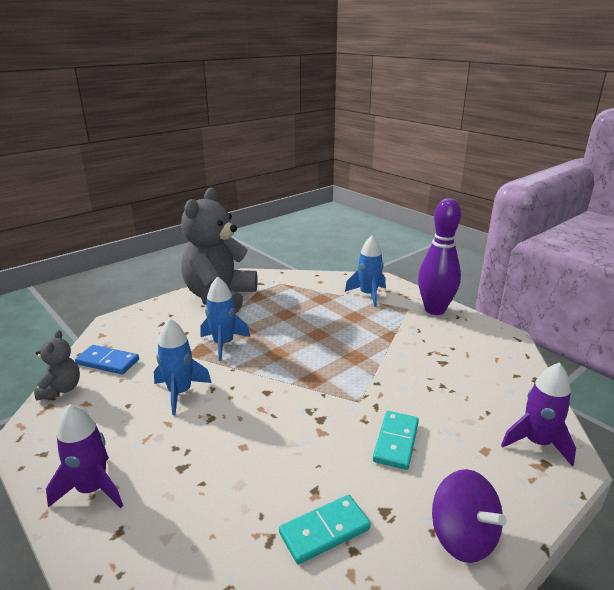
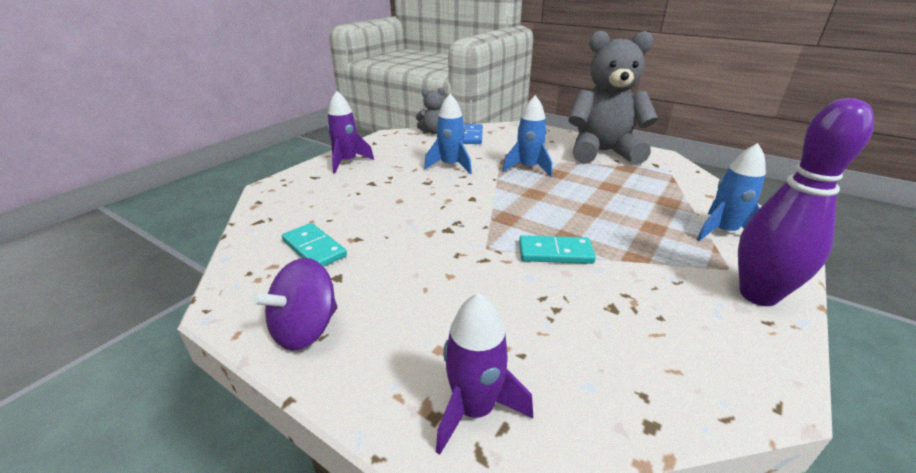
camera: 75 degrees right, 5 degrees up
turquoise domino [373,411,419,470] -> turquoise domino moved to [519,235,596,264]

